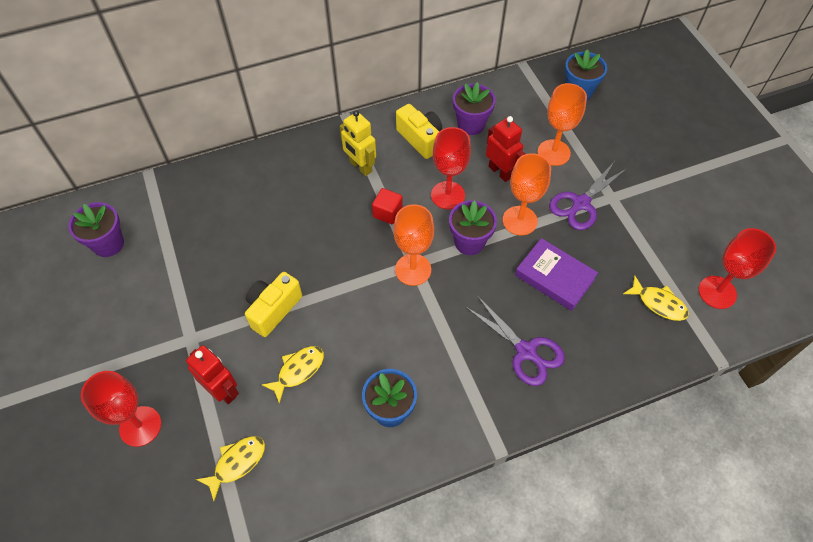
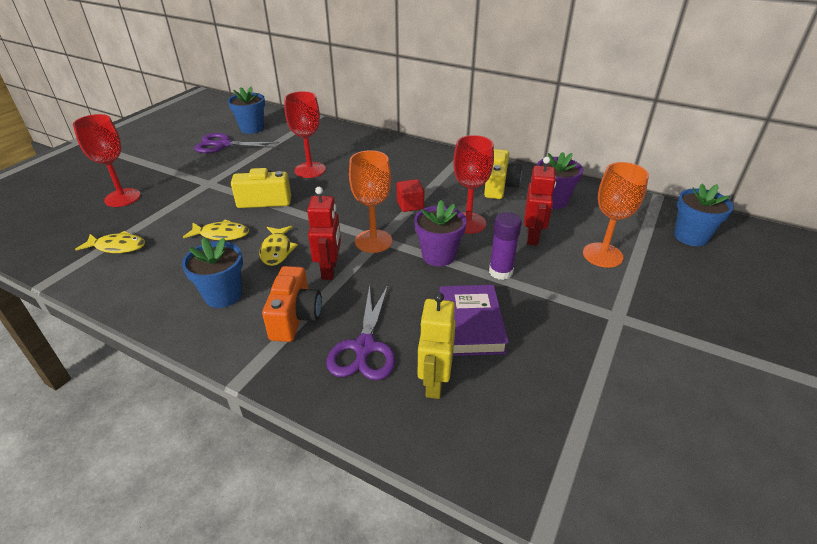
camera: 50 degrees right, 20 degrees down
purple flower pot [68,202,124,257] -> blue flower pot [228,87,265,134]
red robot [186,345,239,404] -> red robot moved to [307,187,341,280]
yellow robot [340,110,376,176] -> yellow robot moved to [418,292,456,399]
orange goblet [502,153,551,235] -> purple glue stick [489,212,522,280]
purple scissors [549,162,627,230] -> purple scissors moved to [194,133,280,153]
yellow fish [623,276,689,321] -> yellow fish moved to [259,226,298,266]
red goblet [699,228,776,309] -> red goblet moved to [284,91,326,178]
none -> orange camera [262,266,322,342]

